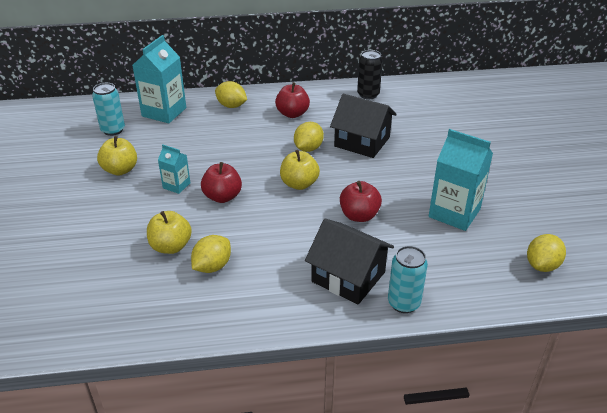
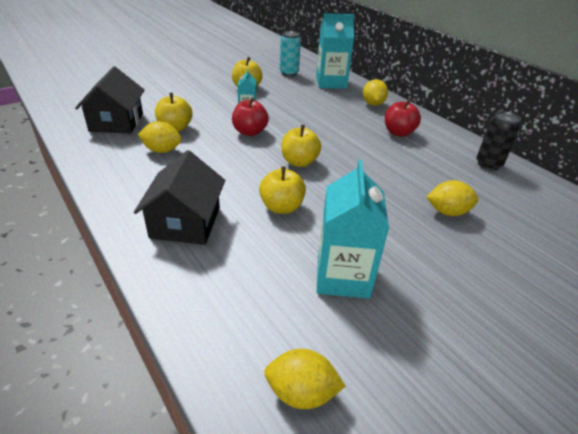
camera: 60 degrees right, 0 degrees up
yellow lemon [294,122,324,152] -> yellow lemon moved to [427,180,479,216]
black house [330,94,397,158] -> black house moved to [75,66,145,134]
red apple [340,181,382,222] -> yellow apple [259,166,306,214]
turquoise can [388,246,428,313] -> none

